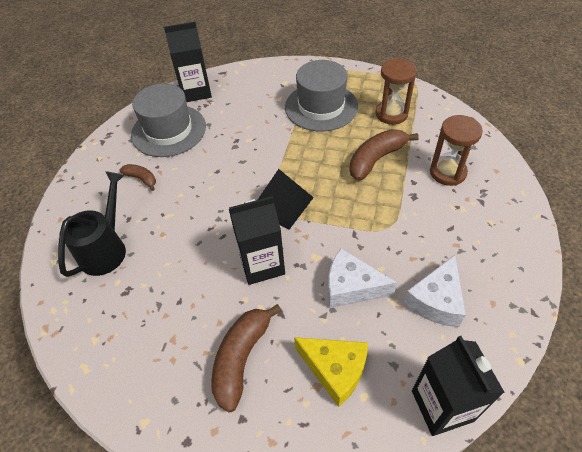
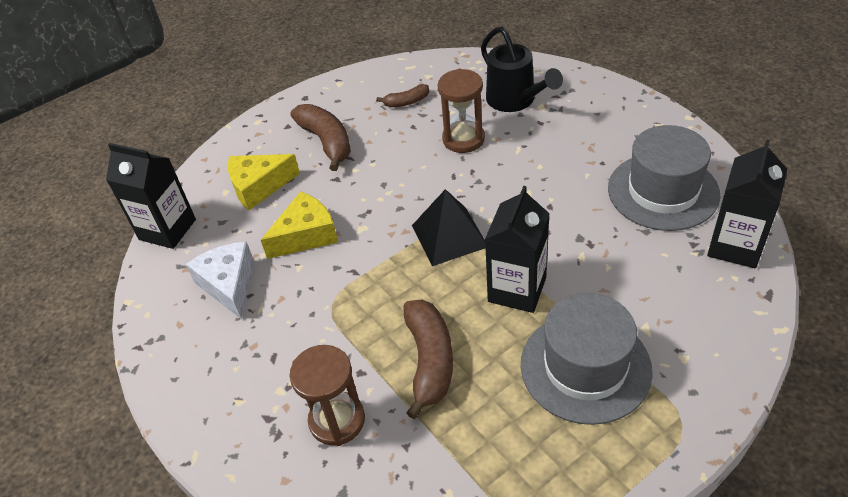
camera: 130 degrees right, 5 degrees down
brown banana [119,164,156,191] -> brown banana moved to [376,84,429,107]
black carton [229,196,285,285] -> black carton moved to [485,186,550,313]
white cheese [328,249,397,308] -> yellow cheese [261,191,338,259]
brown hourglass [376,58,417,125] -> brown hourglass moved to [438,69,485,153]

